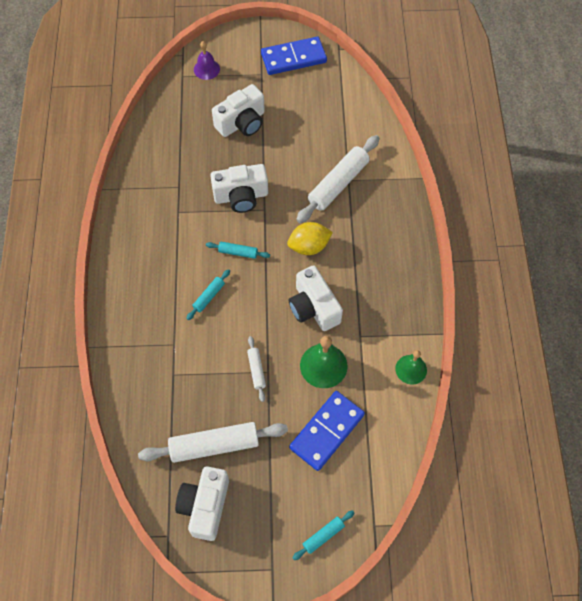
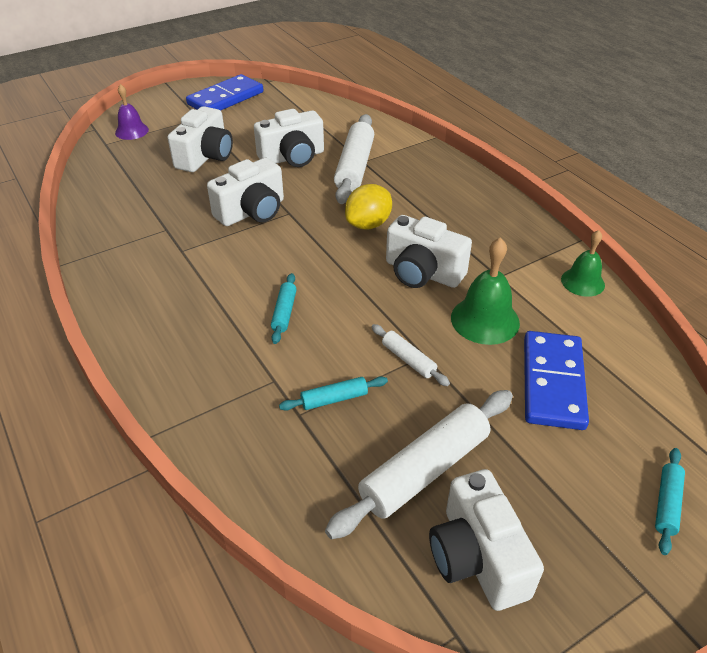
camera: 30 degrees left, 20 degrees down
turquoise rolling pin [206,242,270,259] -> turquoise rolling pin moved to [279,376,388,411]
none -> white camera [254,109,324,167]

